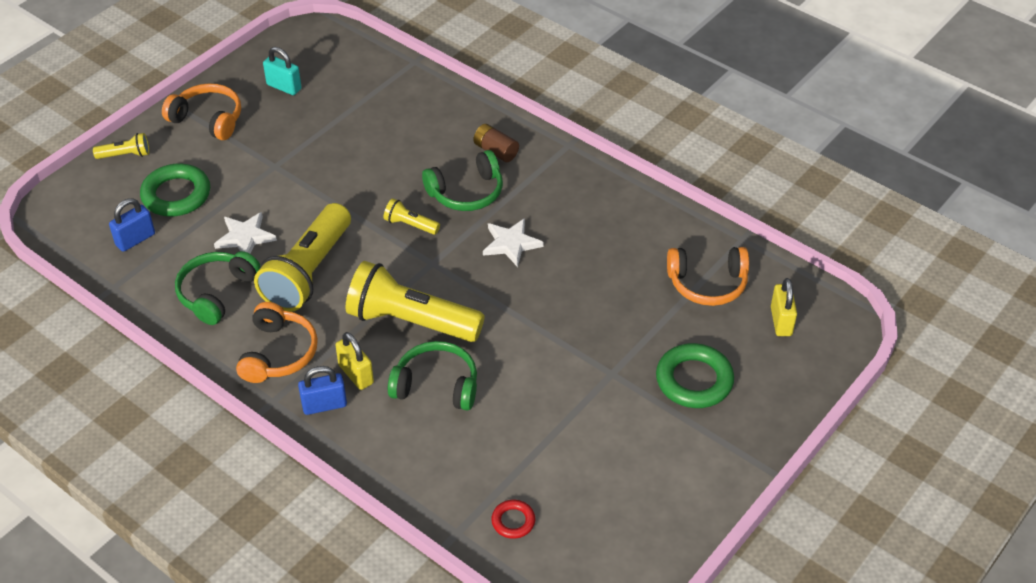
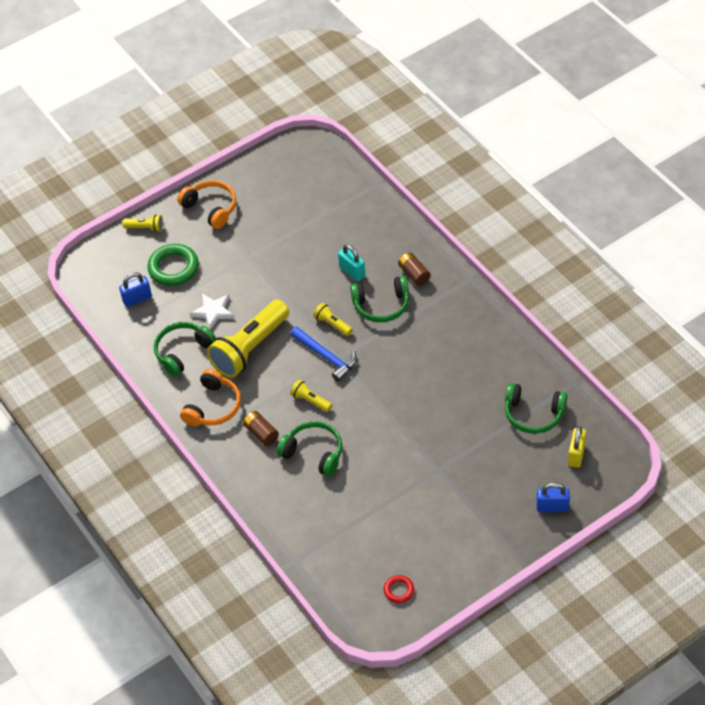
camera: 20 degrees right, 5 degrees up
turquoise padlock [263,47,302,95] -> turquoise padlock moved to [338,244,366,281]
blue padlock [298,366,347,415] -> blue padlock moved to [536,483,570,512]
yellow padlock [335,332,374,390] -> brown battery [243,411,279,446]
yellow flashlight [345,261,485,342] -> yellow flashlight [290,380,332,412], size x0.44
white star [483,218,544,267] -> none
red ring [491,500,535,539] -> red ring moved to [384,575,414,603]
green ring [656,343,734,408] -> none
orange headphones [667,247,749,306] -> green headphones [505,383,567,434]
none -> blue hammer [290,326,357,382]

